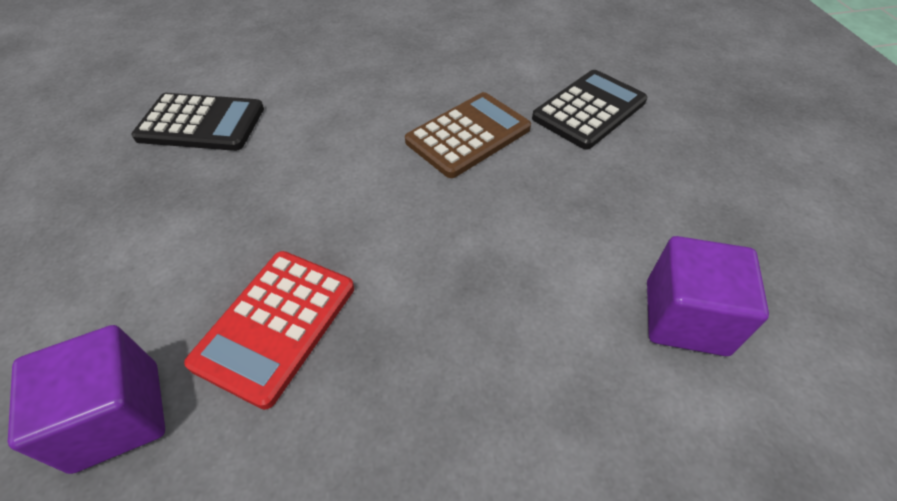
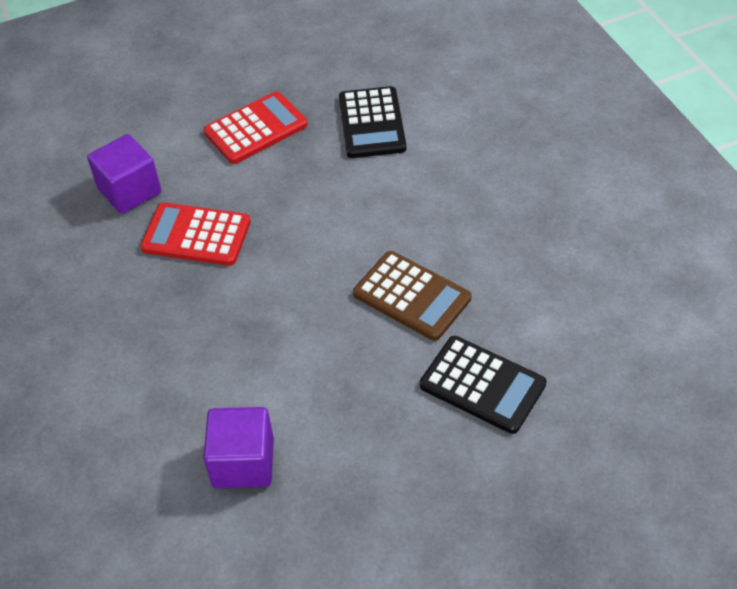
camera: 80 degrees right, 0 degrees up
none -> red calculator [203,91,308,164]

